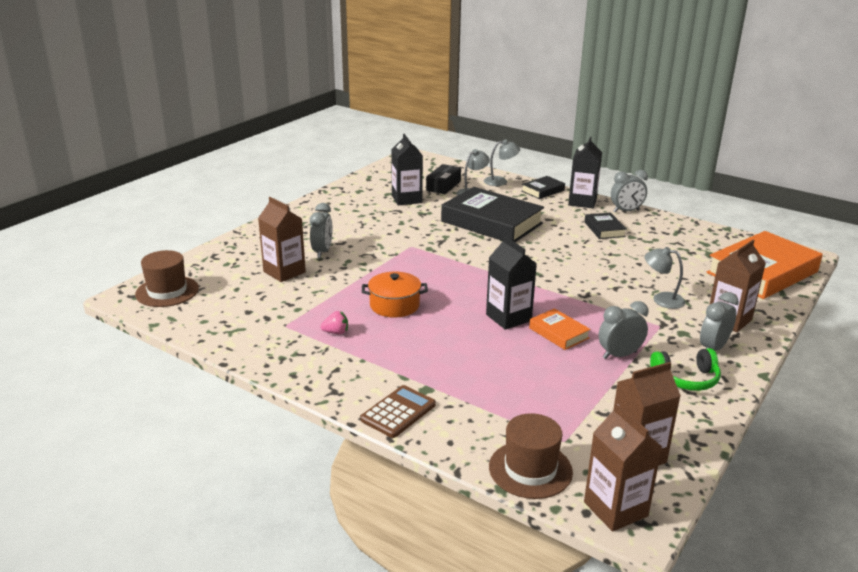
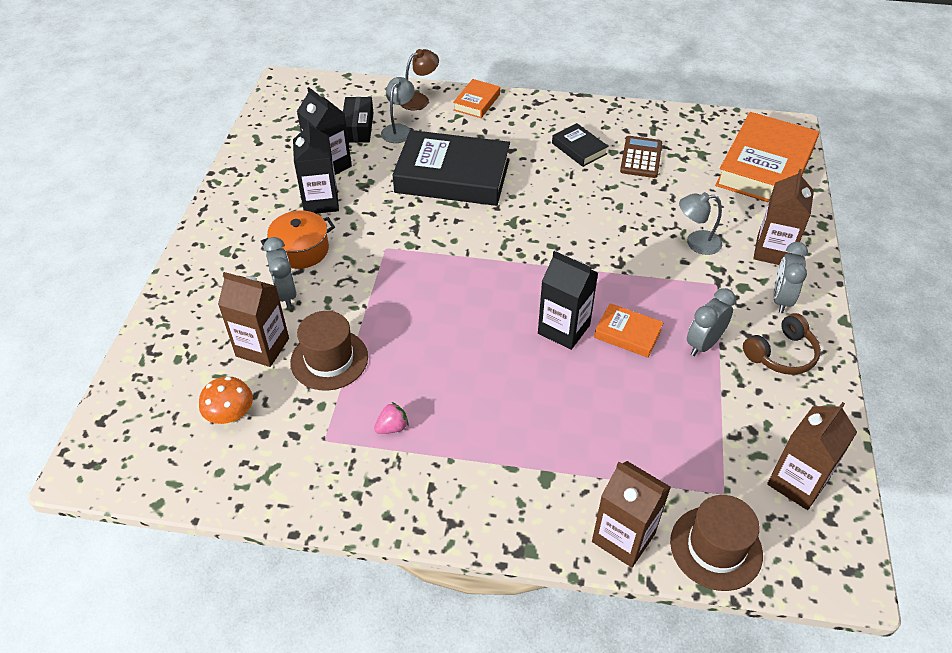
camera: 25 degrees left, 20 degrees up
brown hat [135,250,199,307] -> brown hat moved to [290,311,368,391]
brown calculator [360,385,436,438] -> brown calculator moved to [620,136,662,178]
orange pot [362,272,428,318] -> orange pot moved to [261,211,335,269]
grey lamp [484,139,520,186] -> brown lamp [401,49,439,110]
black book [522,176,565,199] -> orange book [453,79,500,118]
black carton [568,137,602,208] -> black carton moved to [293,120,339,214]
brown carton [584,403,662,532] -> brown carton moved to [592,461,671,568]
grey clock [611,170,648,213] -> none
green headphones [650,348,721,391] -> brown headphones [743,313,821,375]
none -> orange mushroom [199,377,253,424]

